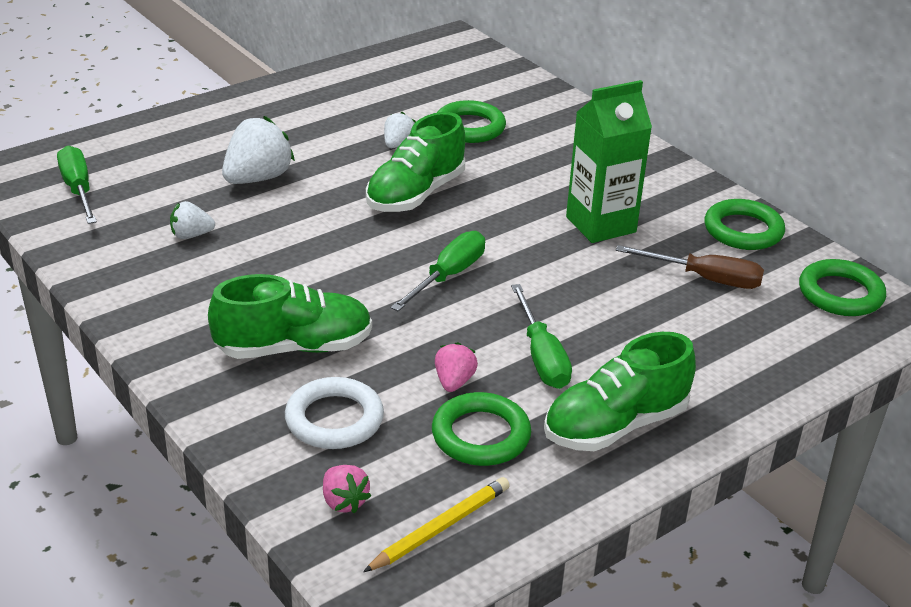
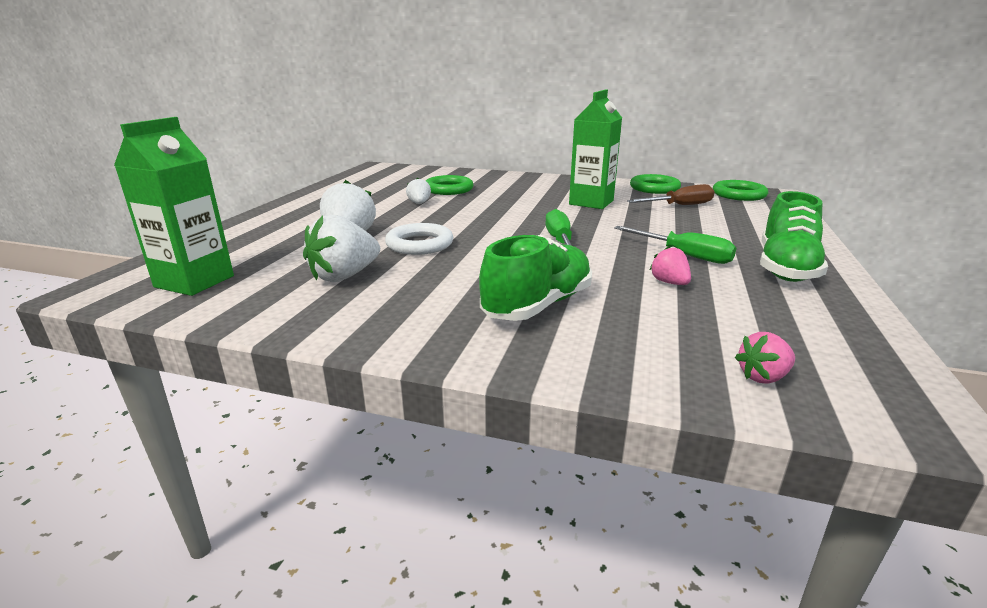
camera: 35 degrees left, 10 degrees down
green screwdriver [57,145,97,224] -> green carton [114,117,234,296]
white strawberry [170,201,215,239] -> white strawberry [303,215,380,282], size x1.83
white ring [285,377,384,449] -> white ring moved to [385,223,453,255]
pink strawberry [323,465,371,513] -> pink strawberry turned 135 degrees clockwise [735,332,795,384]
yellow pencil [363,477,510,572] -> none
green shoe [366,112,465,212] -> none
green ring [432,392,531,466] -> none

